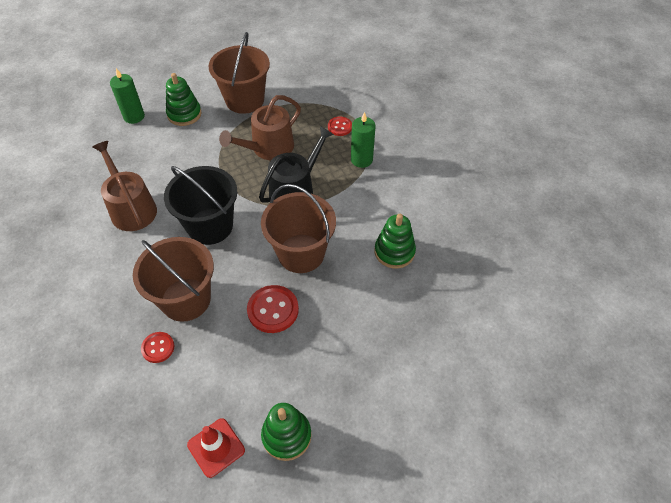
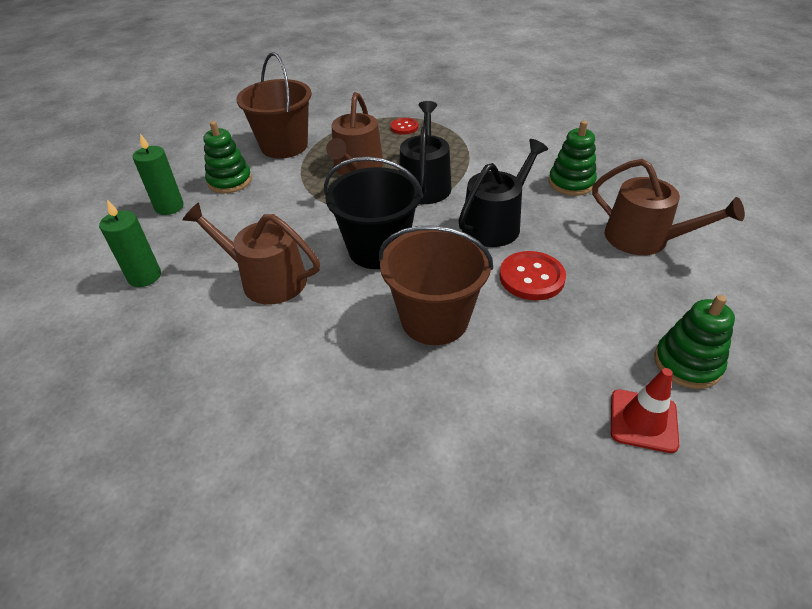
camera: 35 degrees left, 10 degrees down
red button [141,332,175,363] -> none
brown bucket [261,184,336,273] -> black watering can [458,139,548,247]
green candle [351,112,375,168] -> green candle moved to [99,200,161,287]
none -> brown watering can [592,159,745,255]

